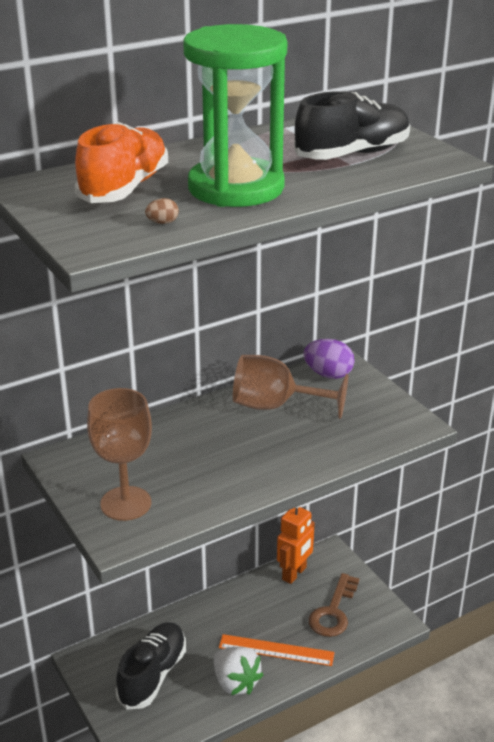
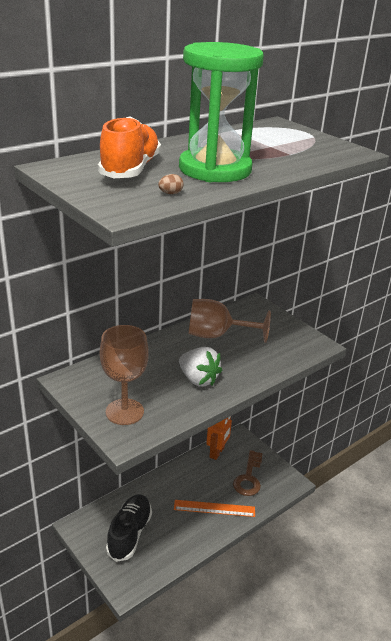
camera: 10 degrees left, 0 degrees up
white strawberry [214,647,263,695] -> white strawberry moved to [179,347,222,387]
black shoe [294,91,410,160] -> none
purple egg [303,339,354,379] -> none

